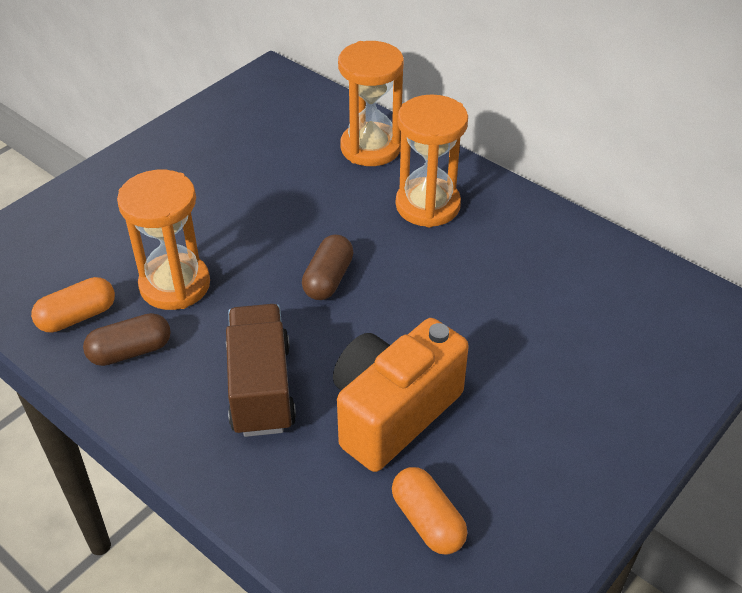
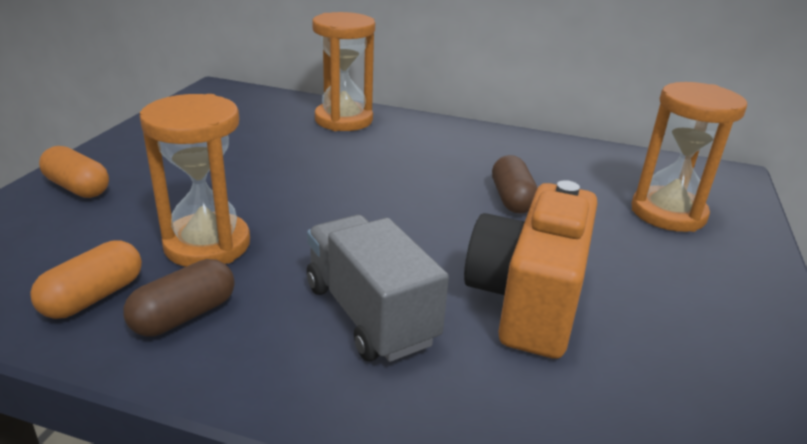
camera: 25 degrees left, 15 degrees down
brown truck [226,304,296,437] -> grey truck [307,215,449,362]
brown capsule [302,234,354,300] -> brown capsule moved to [492,155,537,214]
orange capsule [392,467,467,555] -> orange capsule moved to [39,146,109,198]
orange hourglass [396,94,468,227] -> orange hourglass moved to [631,82,747,232]

